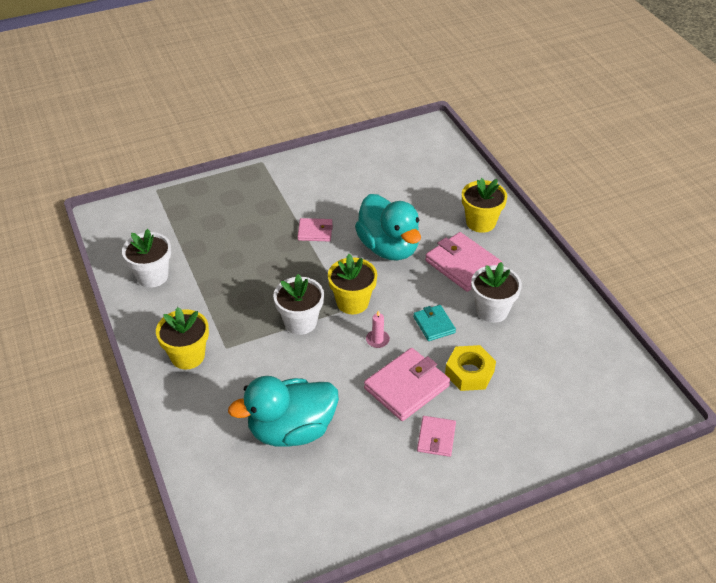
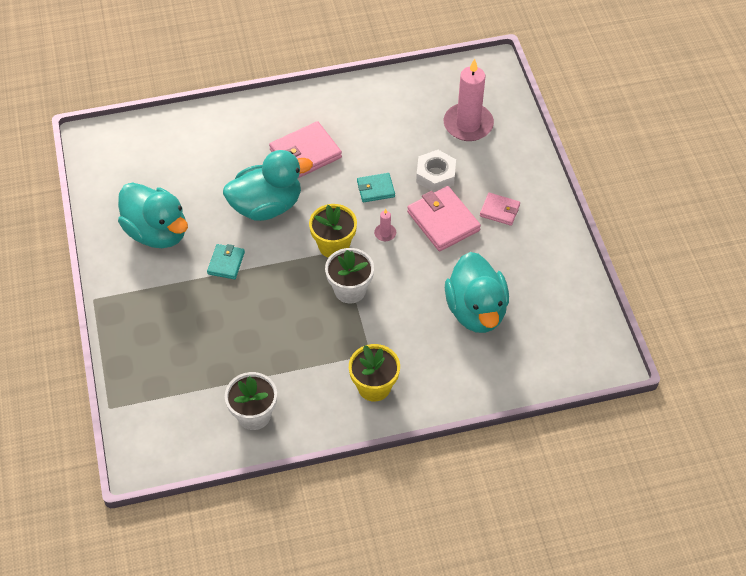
camera: 80 degrees left, 10 degrees up
pink wallet [297,218,333,242] -> turquoise wallet [207,244,245,279]
yellow nut [445,345,496,391] -> white nut [416,150,456,192]
yellow flower pot [462,178,507,233] -> none
white flower pot [471,262,522,323] -> none
none -> turquoise duck [118,182,188,248]
none -> pink candle [444,58,494,141]

